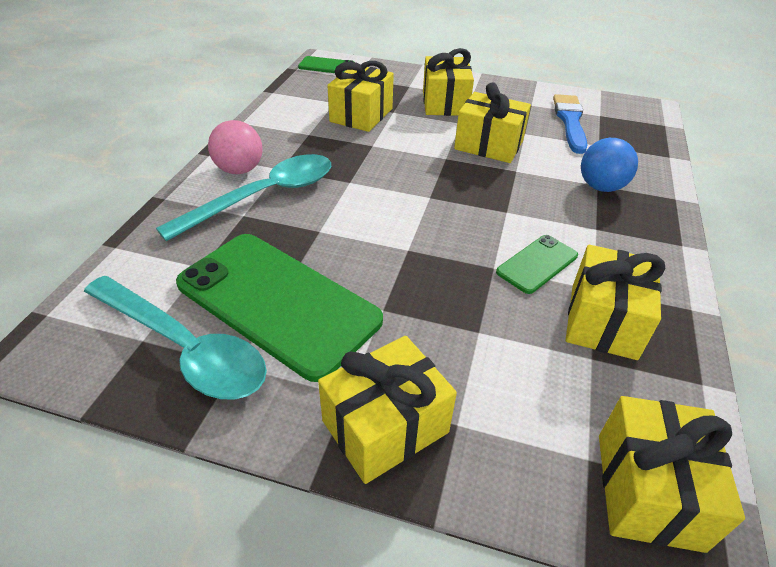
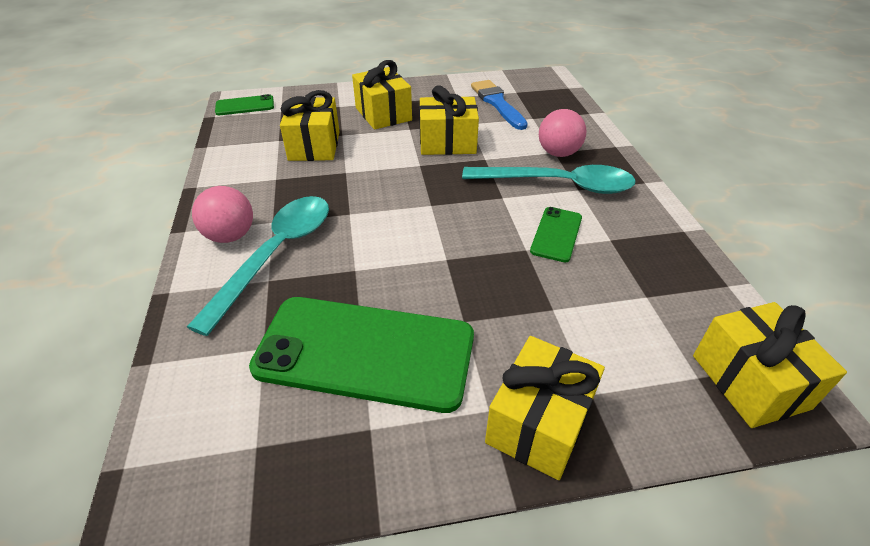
camera: 25 degrees left, 0 degrees up
turquoise spoon [84,276,267,399] -> turquoise spoon moved to [462,165,636,194]
yellow gift [566,245,665,360] -> none
blue ball [581,138,638,192] -> pink ball [539,109,587,157]

